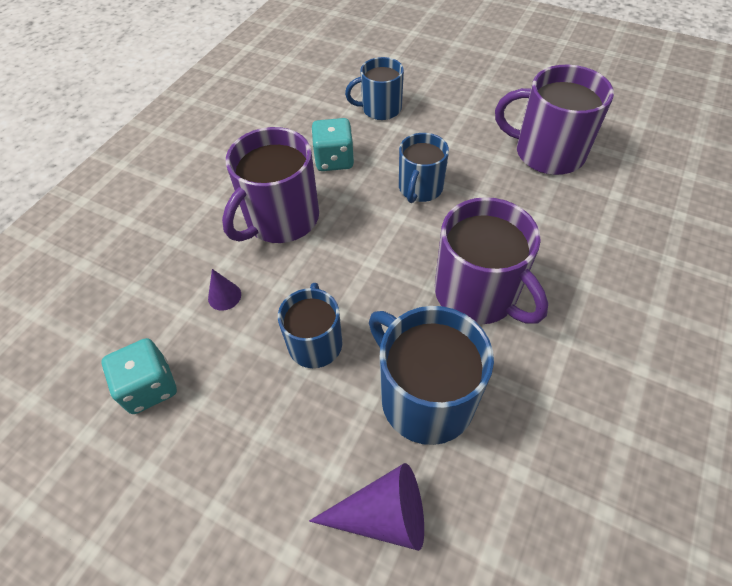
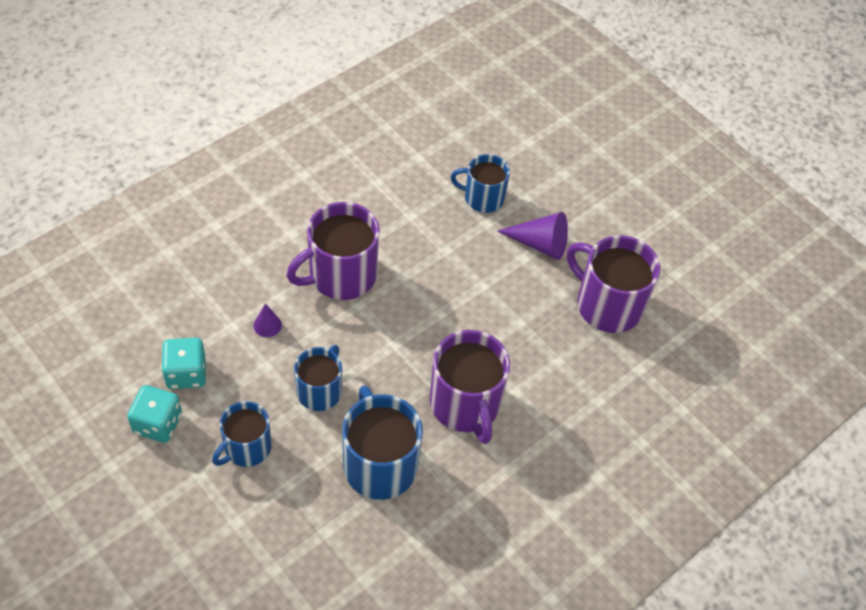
camera: 15 degrees right, 0 degrees up
purple cone [309,463,424,551] -> purple cone moved to [498,212,568,260]
turquoise dice [311,118,354,171] -> turquoise dice moved to [127,385,182,443]
blue mug [399,133,449,203] -> blue mug moved to [212,401,272,467]

